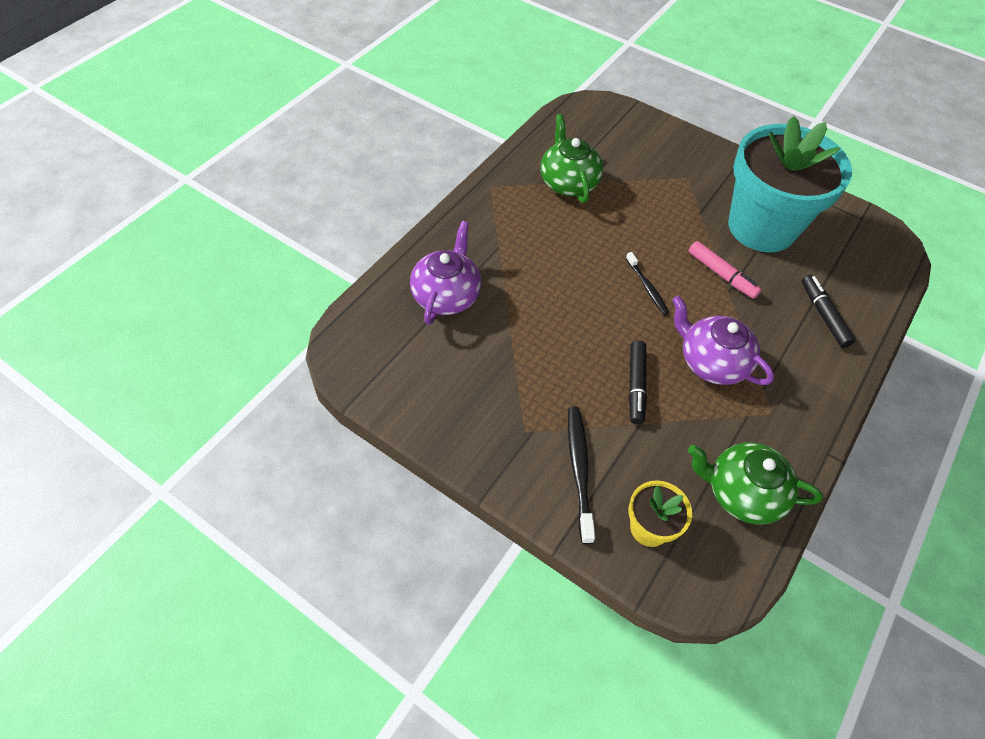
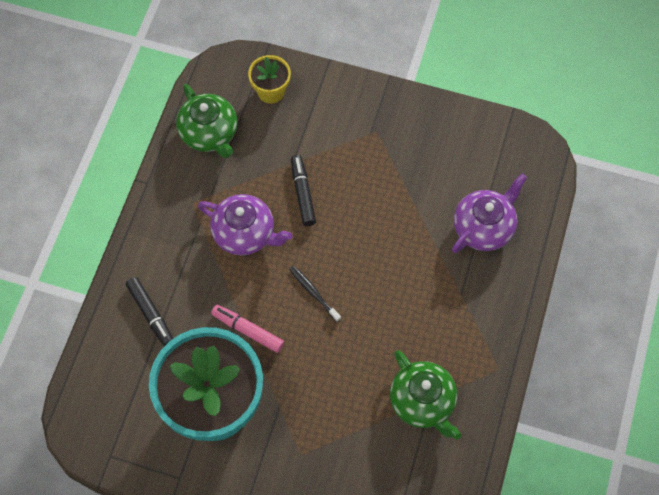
camera: 165 degrees right, 10 degrees up
purple teapot [410,221,481,325] -> purple teapot turned 135 degrees counterclockwise [452,174,527,253]
black toothbrush [568,407,595,544] -> none
green teapot [688,442,823,524] -> green teapot turned 60 degrees clockwise [176,84,237,158]

